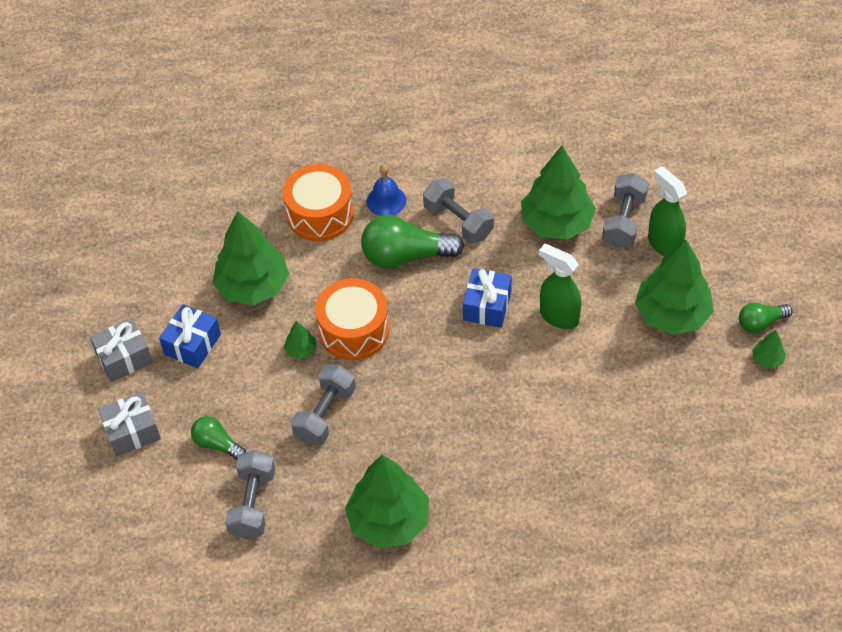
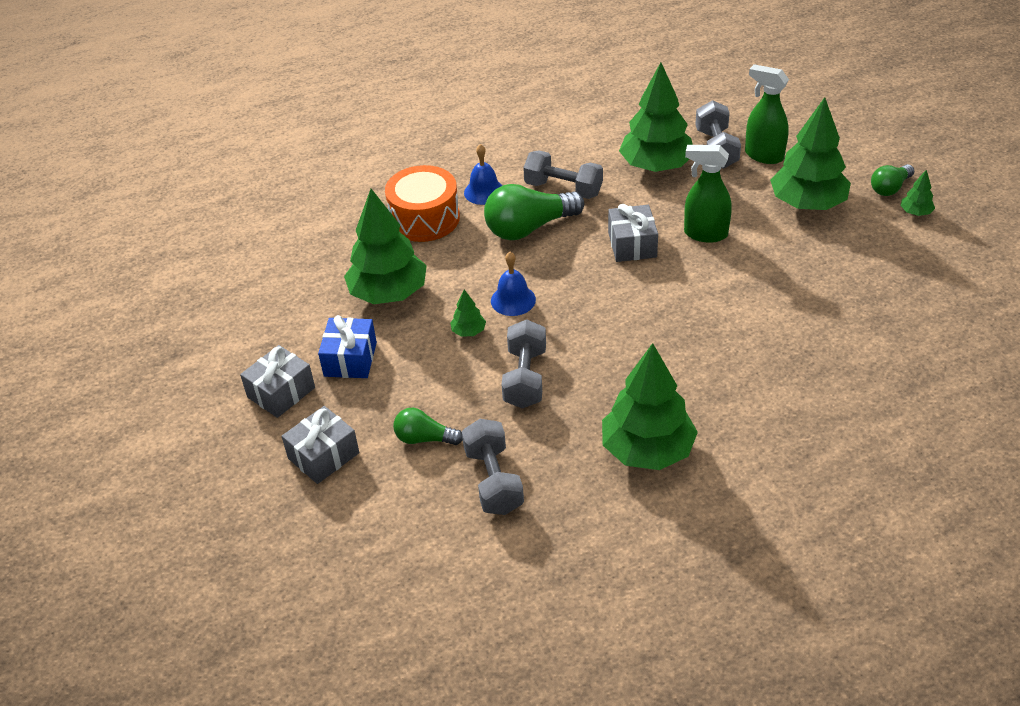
camera: 20 degrees left, 10 degrees down
orange drum [315,278,389,360] -> blue bell [491,252,536,316]
blue gift [463,268,512,328] -> grey gift [608,204,658,262]

